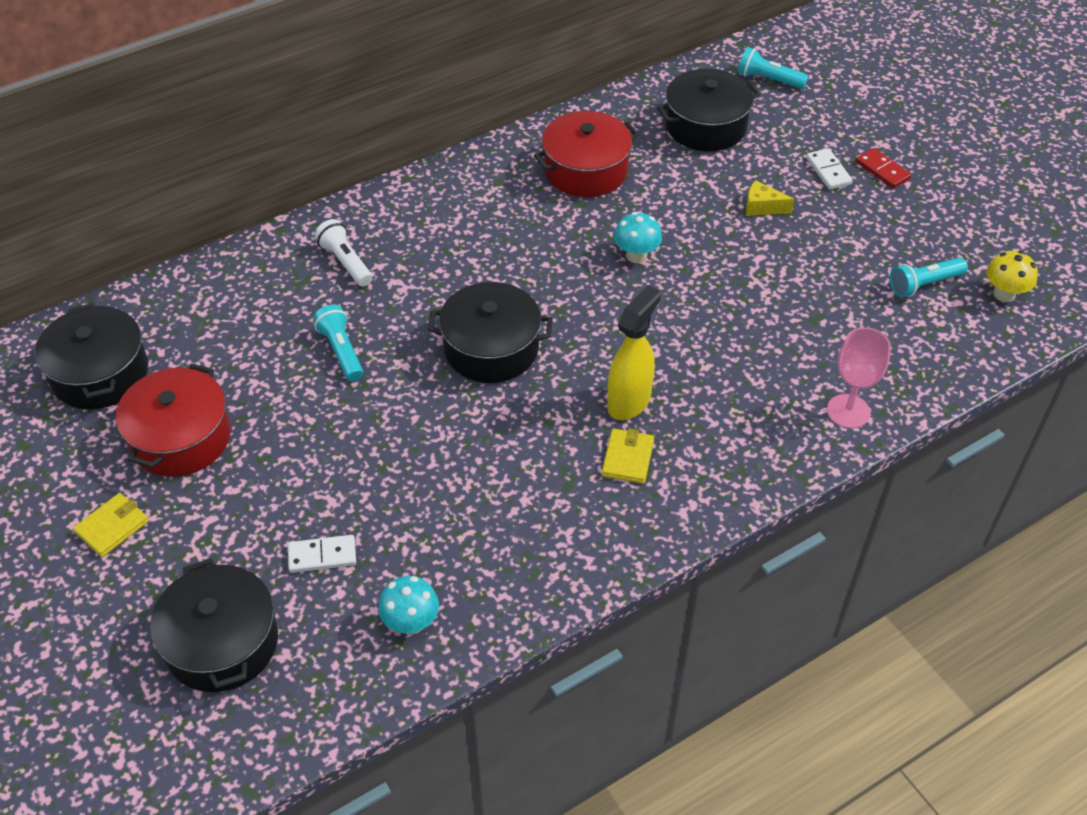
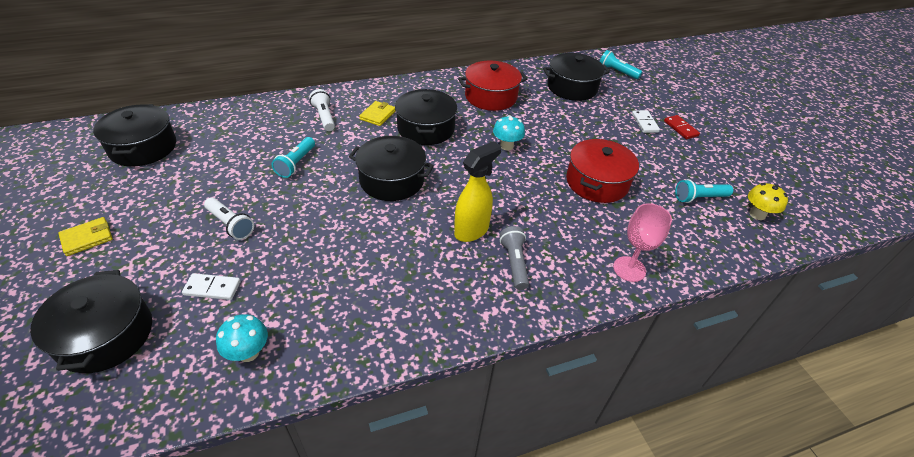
camera: 10 degrees right, 5 degrees down
red pot [116,364,231,477] -> red pot moved to [566,139,639,203]
turquoise flashlight [313,305,363,381] -> turquoise flashlight turned 150 degrees counterclockwise [272,137,315,178]
yellow wallet [602,429,654,484] -> yellow wallet moved to [359,101,396,126]
yellow cheese [746,180,794,216] -> none
none -> white flashlight [204,198,254,240]
none -> black pot [395,89,457,145]
none -> grey flashlight [500,226,529,290]

